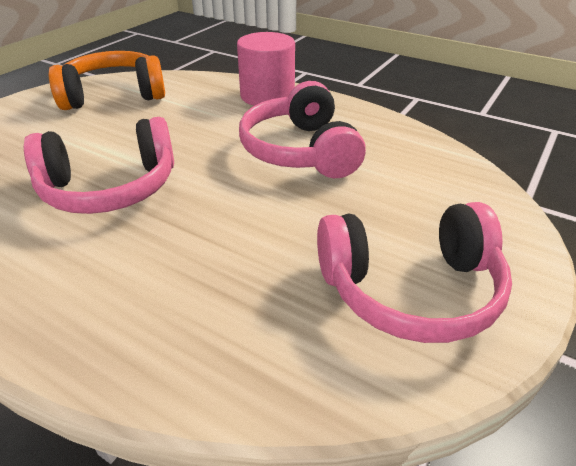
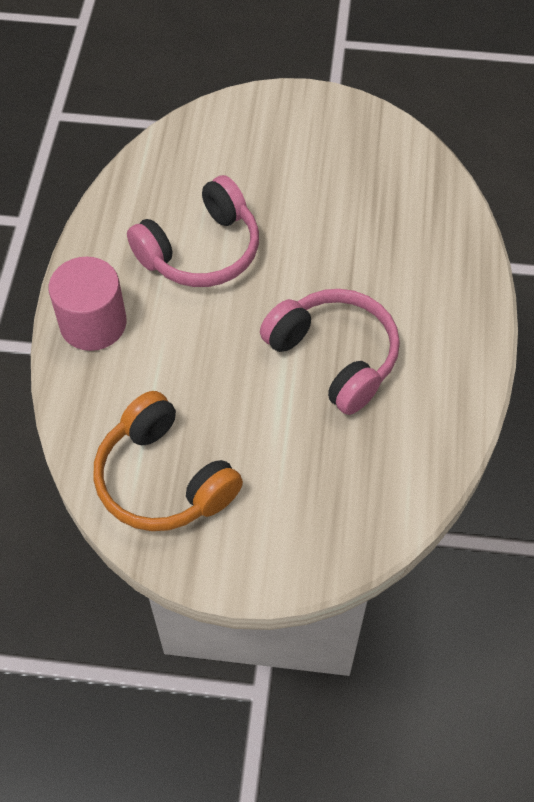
camera: 115 degrees left, 20 degrees up
pink headphones [317,202,512,343] -> none

